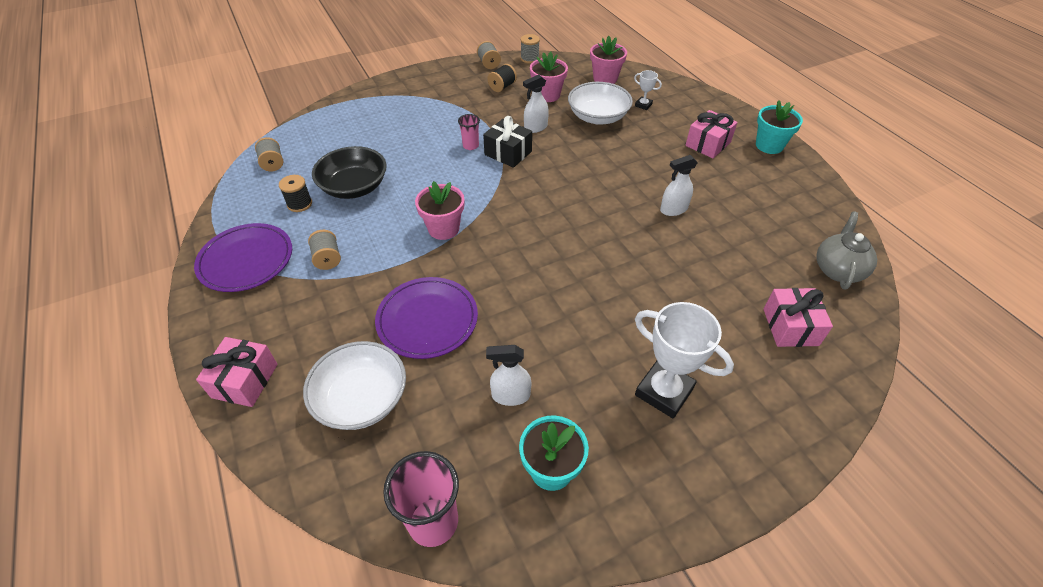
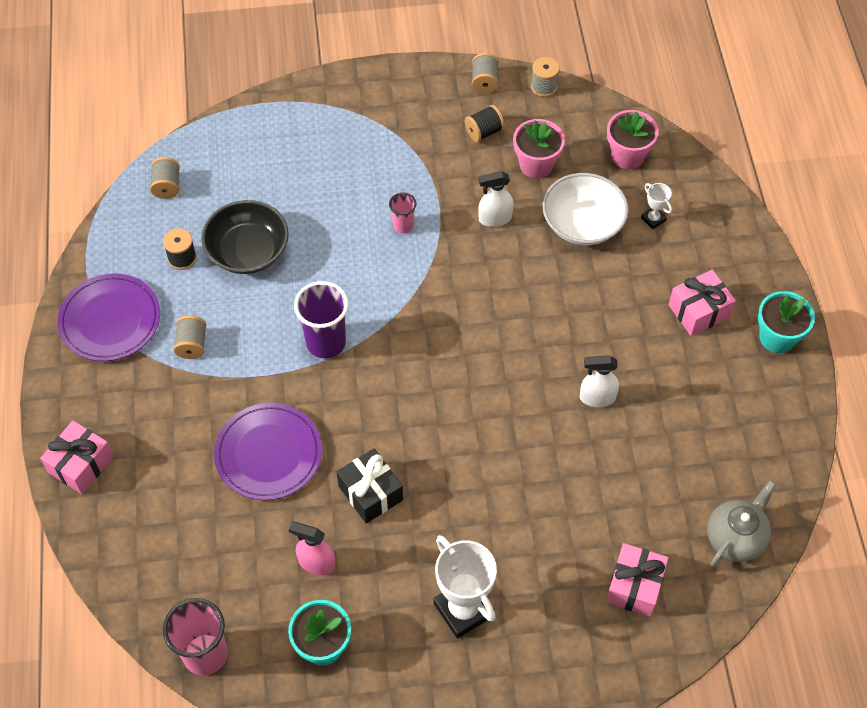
camera: 20 degrees right, 10 degrees up
white bowl [303,341,406,430] -> none
pink flower pot [415,181,464,240] -> purple cup [294,281,348,358]
black gift [483,116,532,168] -> black gift moved to [337,448,403,524]
white spray bottle [486,345,532,406] -> pink spray bottle [289,522,335,575]

